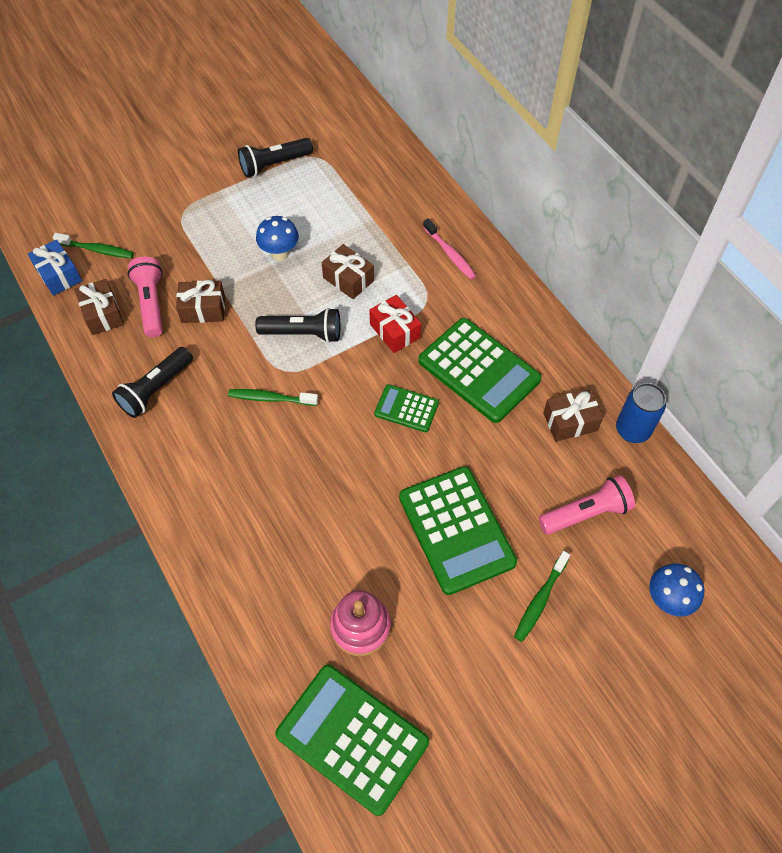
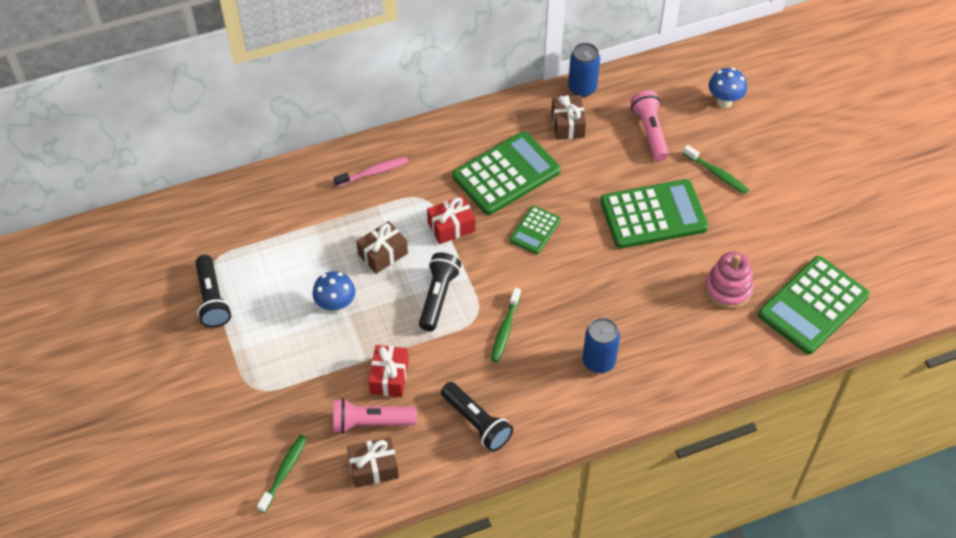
camera: 80 degrees left, 5 degrees down
blue gift [28,240,82,296] -> none
brown gift [176,280,225,323] -> red gift [368,345,409,397]
none -> blue can [583,318,620,373]

